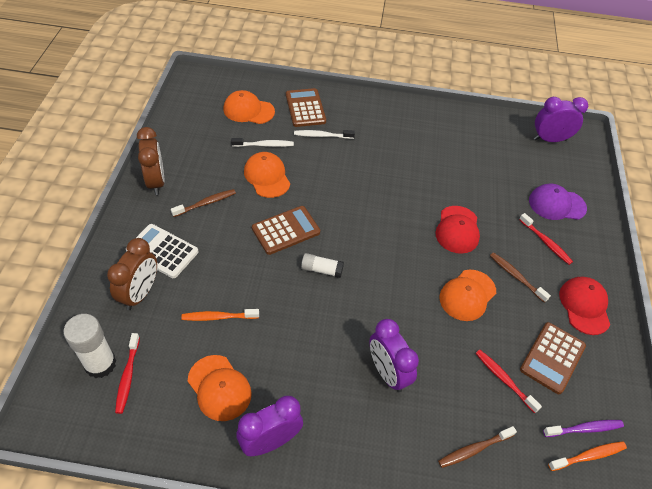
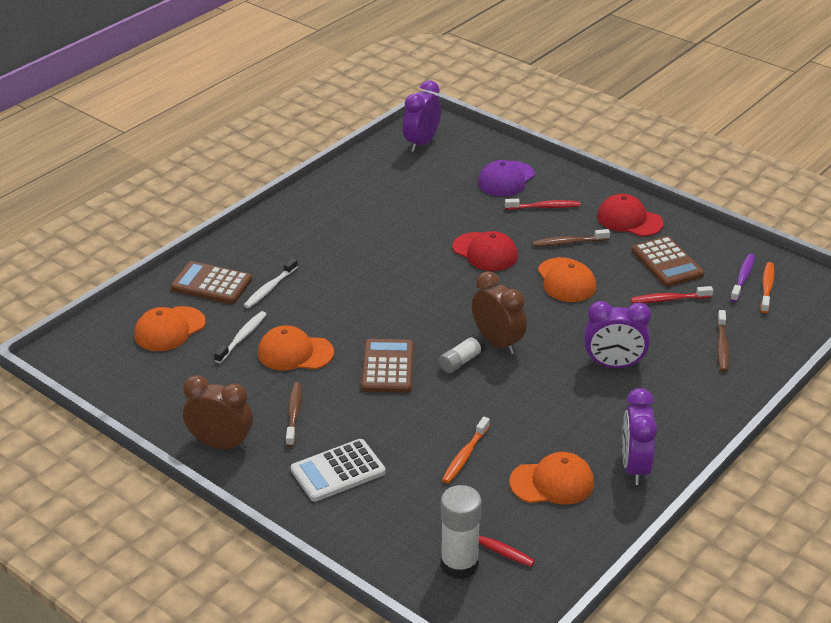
camera: 55 degrees left, 15 degrees down
brown clock [107,238,157,310] -> brown clock moved to [472,271,526,355]

